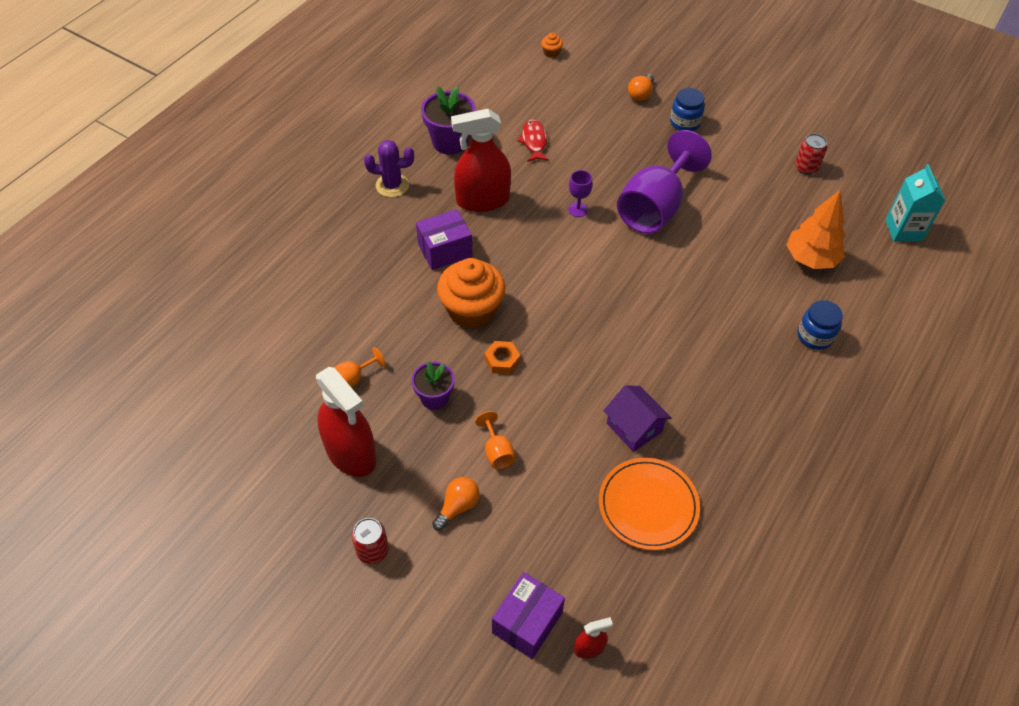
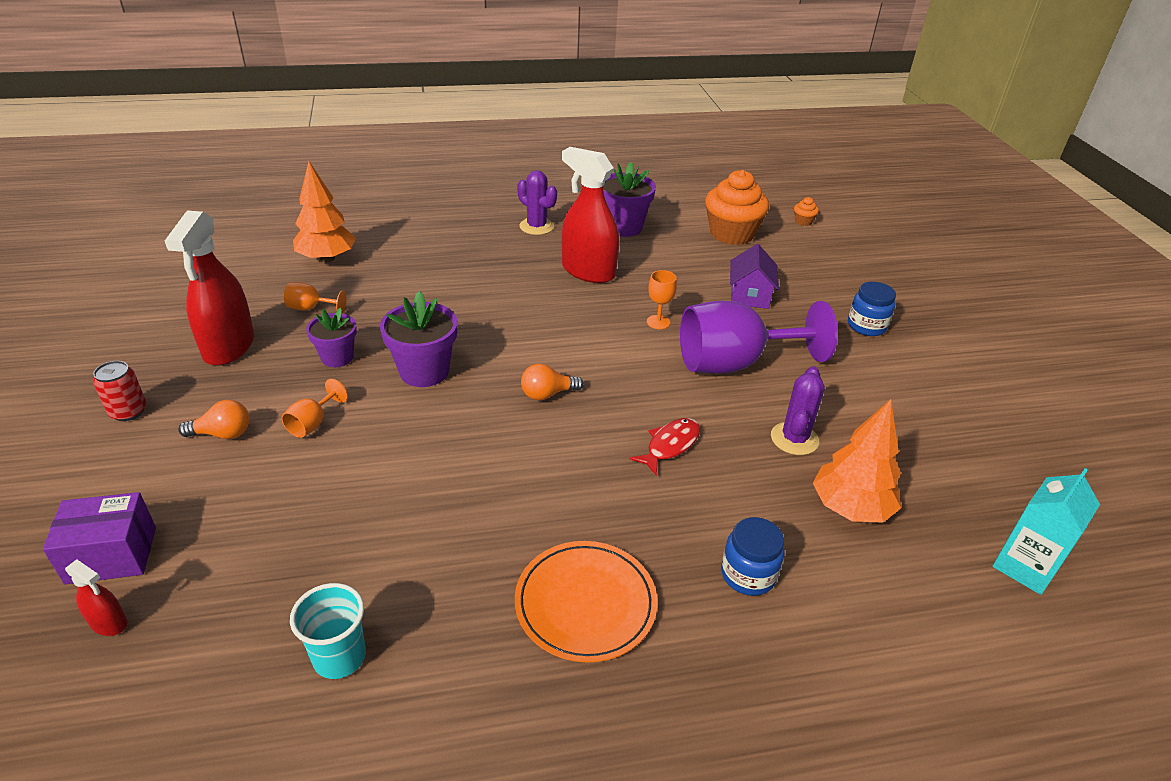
camera: 45 degrees right, 15 degrees down
purple box [416,209,473,270] -> none
orange cupcake [437,258,505,329] -> orange cupcake moved to [705,170,769,245]
orange nut [484,341,520,374] -> purple flower pot [380,291,458,387]
red fish [517,119,549,162] -> red fish moved to [629,418,700,476]
purple goblet [568,170,593,217] -> orange goblet [647,270,677,329]
orange plate [599,458,700,550] -> orange plate moved to [515,541,657,663]
purple house [603,385,672,452] -> purple house moved to [730,244,779,309]
orange light bulb [628,74,654,101] -> orange light bulb moved to [521,364,584,400]
red can [795,134,827,175] -> none
none -> turquoise cup [290,583,366,679]
none -> orange tree [293,161,356,262]
none -> purple cactus [771,366,825,455]

